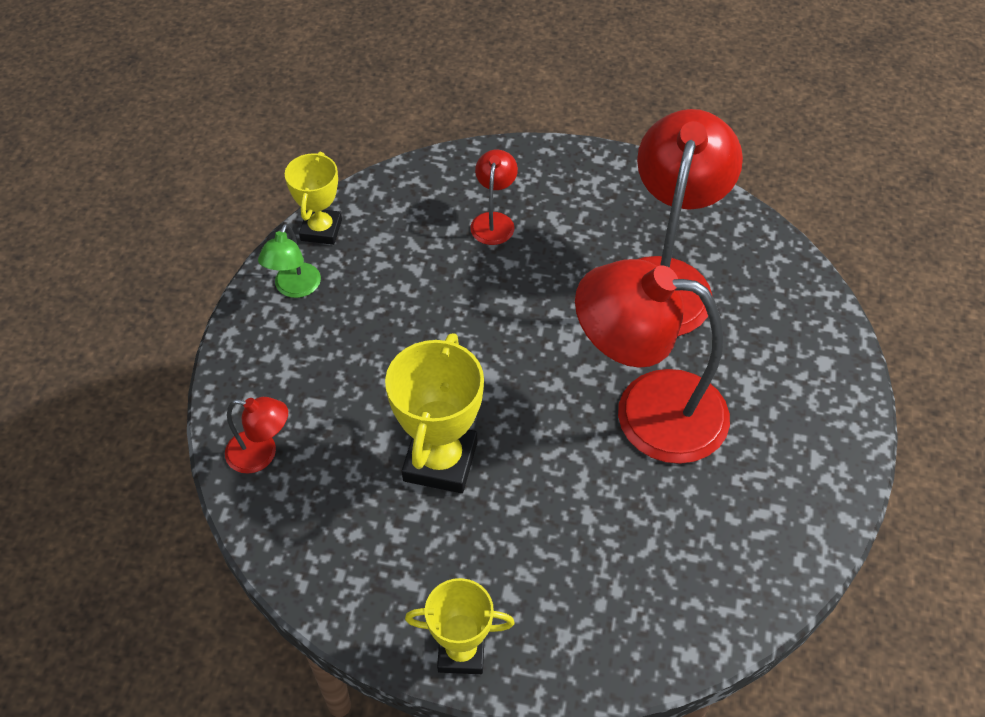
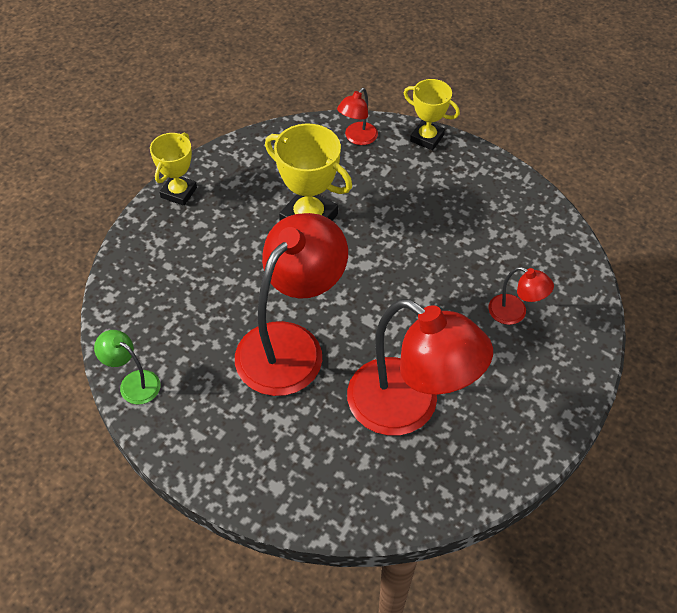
camera: 110 degrees right, 0 degrees up
green lamp [258,223,321,298] -> green lamp moved to [94,330,161,404]
yellow trophy [284,152,342,245] -> yellow trophy moved to [404,79,460,150]

